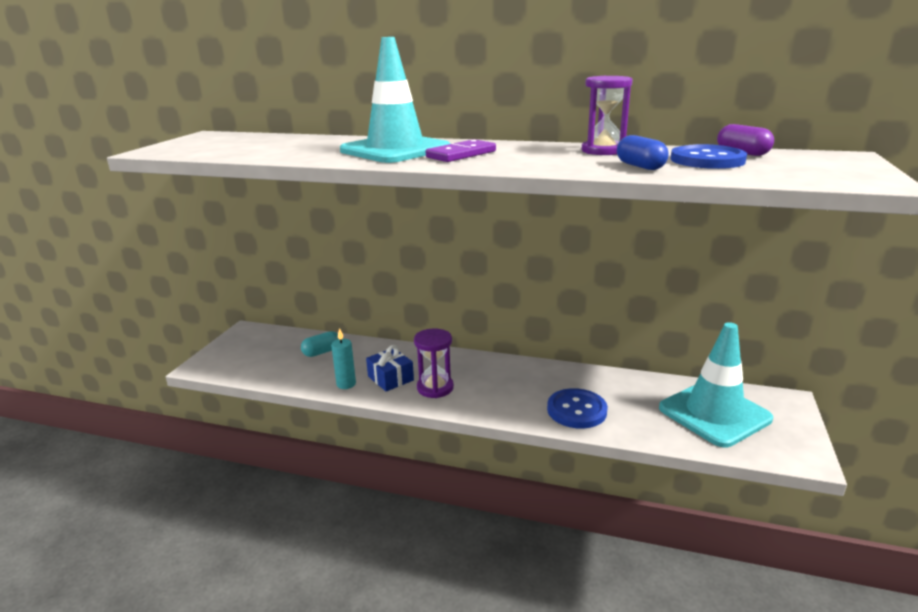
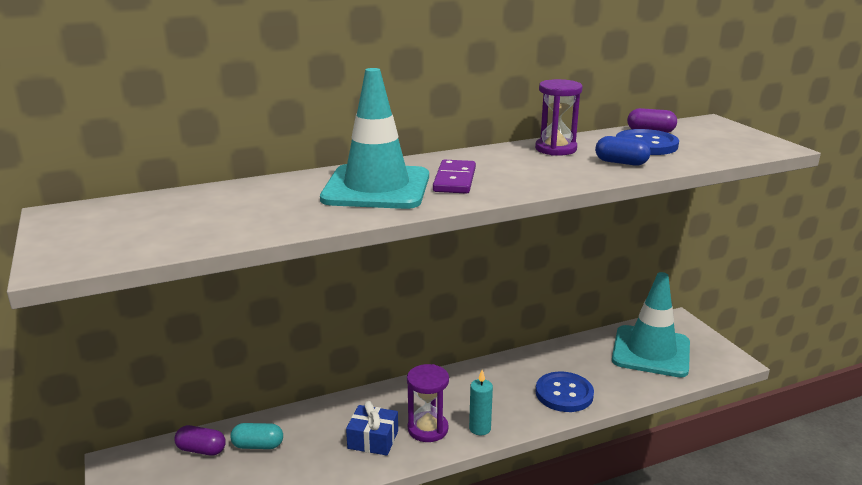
camera: 40 degrees left, 0 degrees up
turquoise capsule [301,331,338,357] -> turquoise capsule turned 75 degrees clockwise [230,423,283,449]
turquoise candle [331,328,356,389] -> turquoise candle moved to [469,370,493,435]
none -> purple capsule [174,425,226,456]

